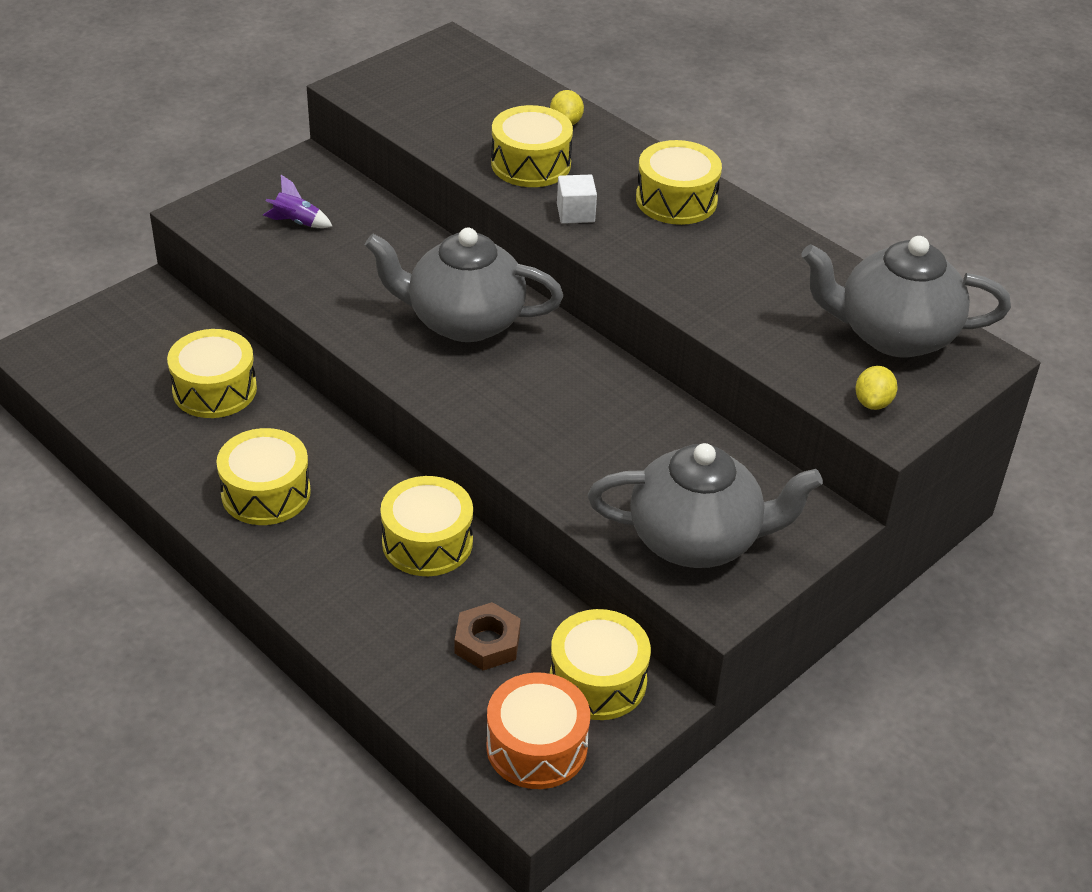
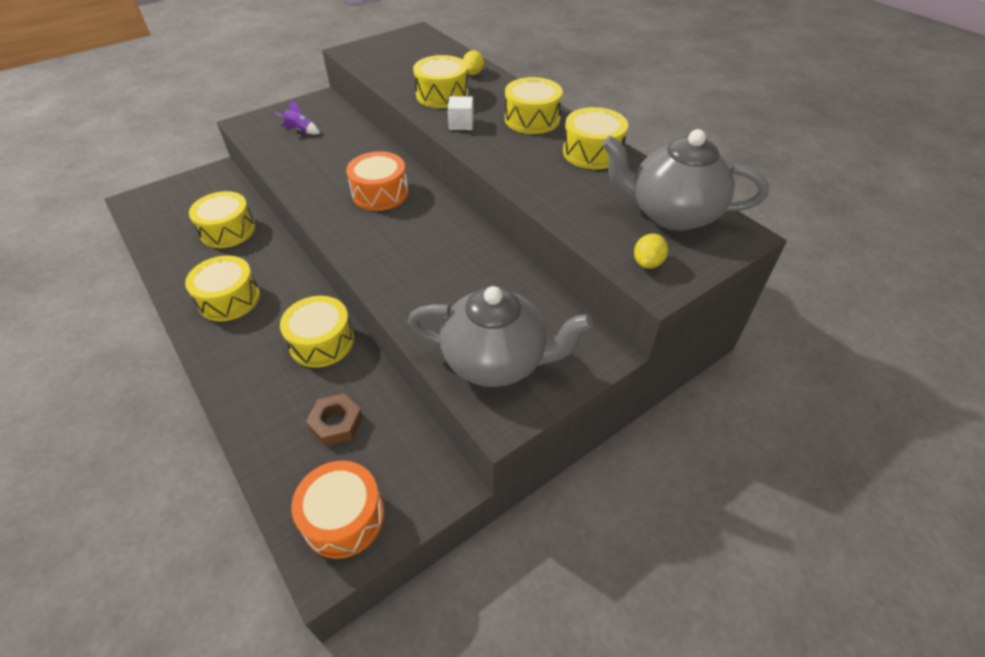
camera: 10 degrees right, 5 degrees up
grey teapot [365,228,563,342] -> orange drum [346,151,408,211]
yellow drum [550,609,651,720] -> yellow drum moved to [563,107,628,169]

